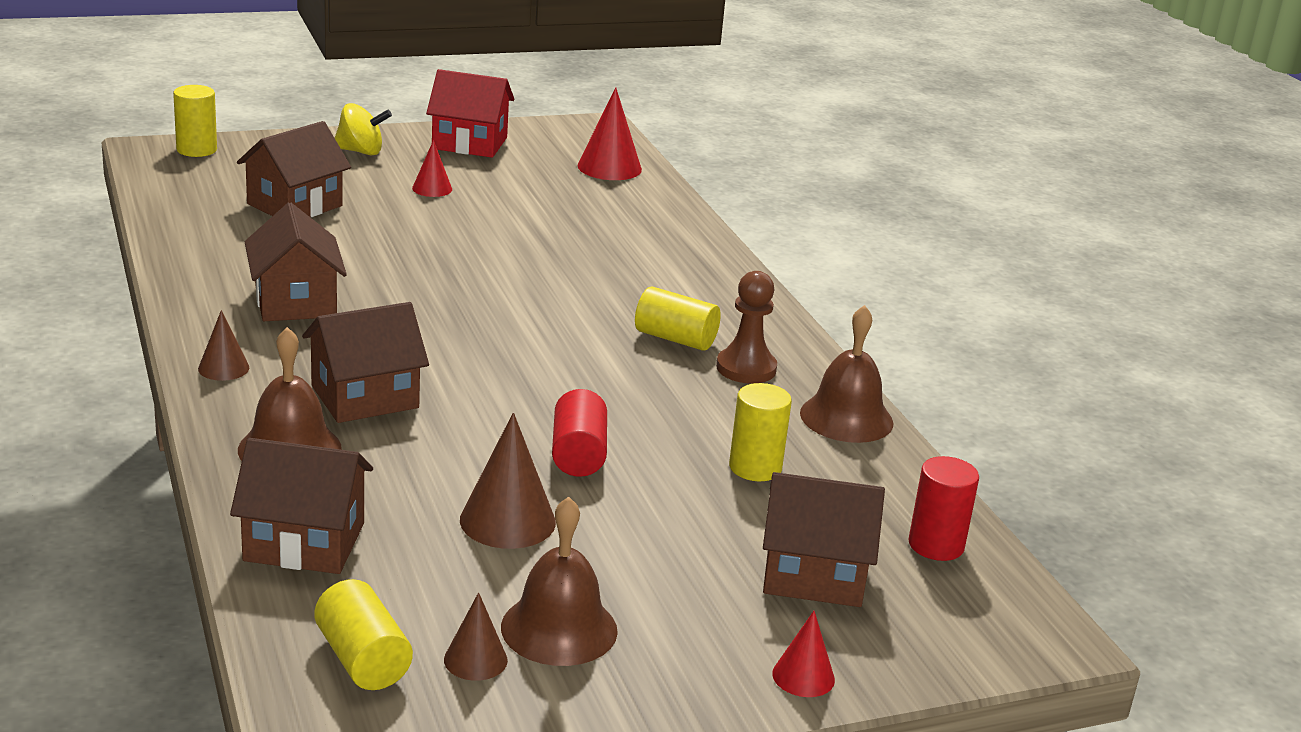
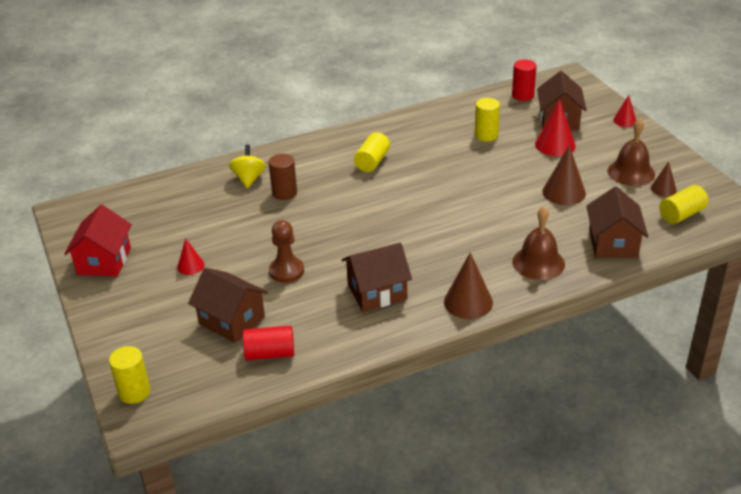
camera: 90 degrees left, 10 degrees up
brown cone [198,310,249,381] -> brown cone [444,252,493,319], size x1.70
brown house [302,302,429,423] -> none
yellow spinning top [335,103,392,156] -> yellow spinning top moved to [229,145,266,188]
red cylinder [552,389,607,477] -> red cylinder moved to [243,325,294,360]
red cone [578,87,642,180] -> red cone moved to [535,99,576,156]
brown pawn [716,271,777,384] -> brown pawn moved to [269,220,304,283]
brown bell [800,305,893,443] -> none
none -> brown cylinder [269,154,297,200]

